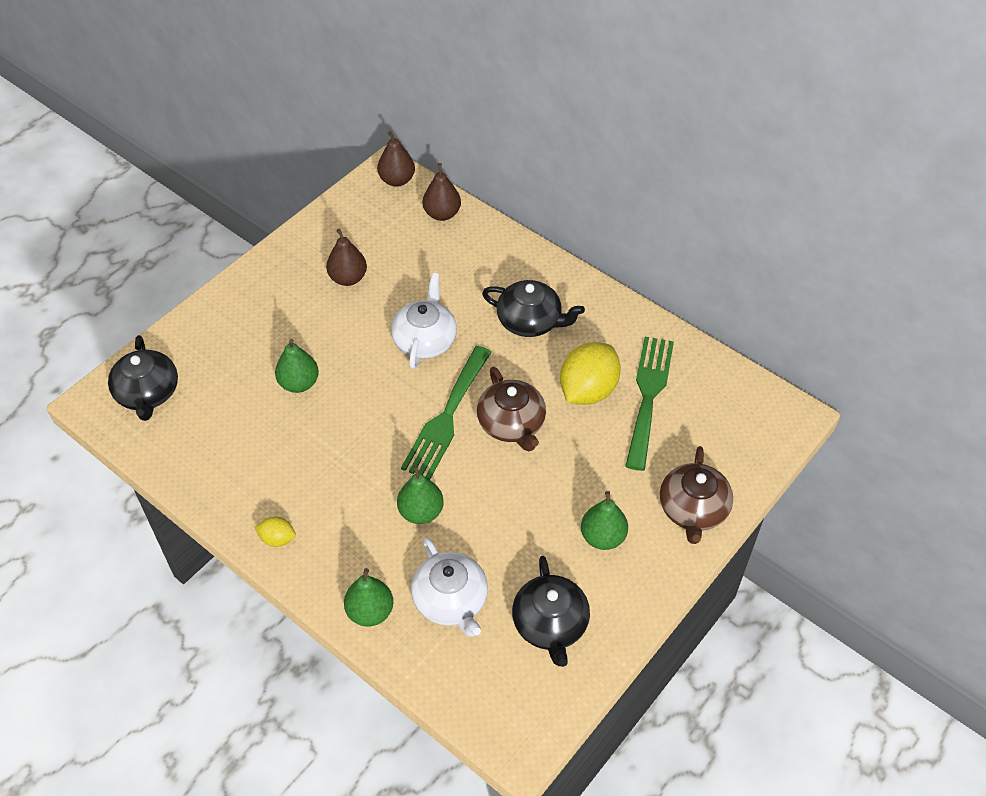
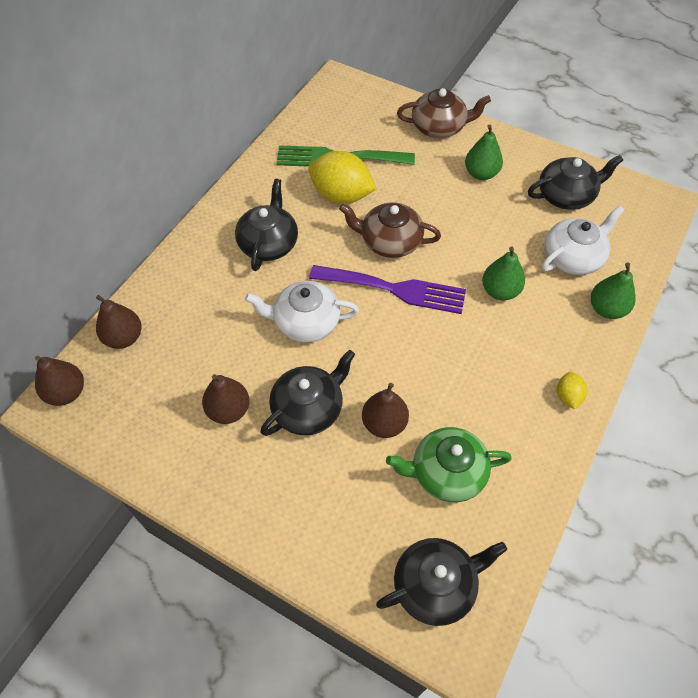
camera: 100 degrees left, 5 degrees up
green pear [275,339,319,393] -> brown pear [362,383,409,438]
green fork [401,346,492,480] -> purple fork [309,265,466,314]
brown teapot [477,367,546,451] -> brown teapot turned 135 degrees counterclockwise [339,202,441,258]
none -> black teapot [260,350,355,436]
none -> green teapot [386,427,512,502]

